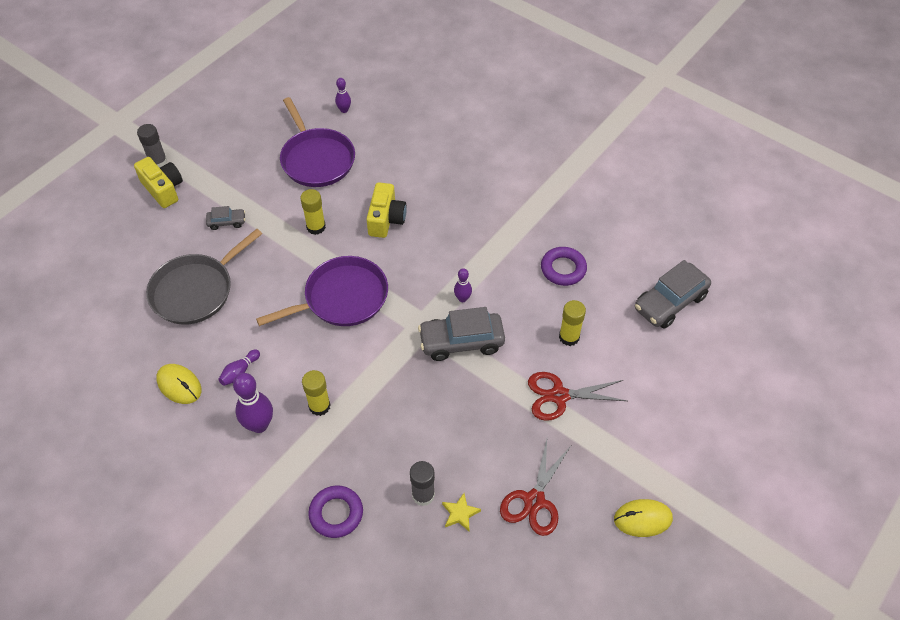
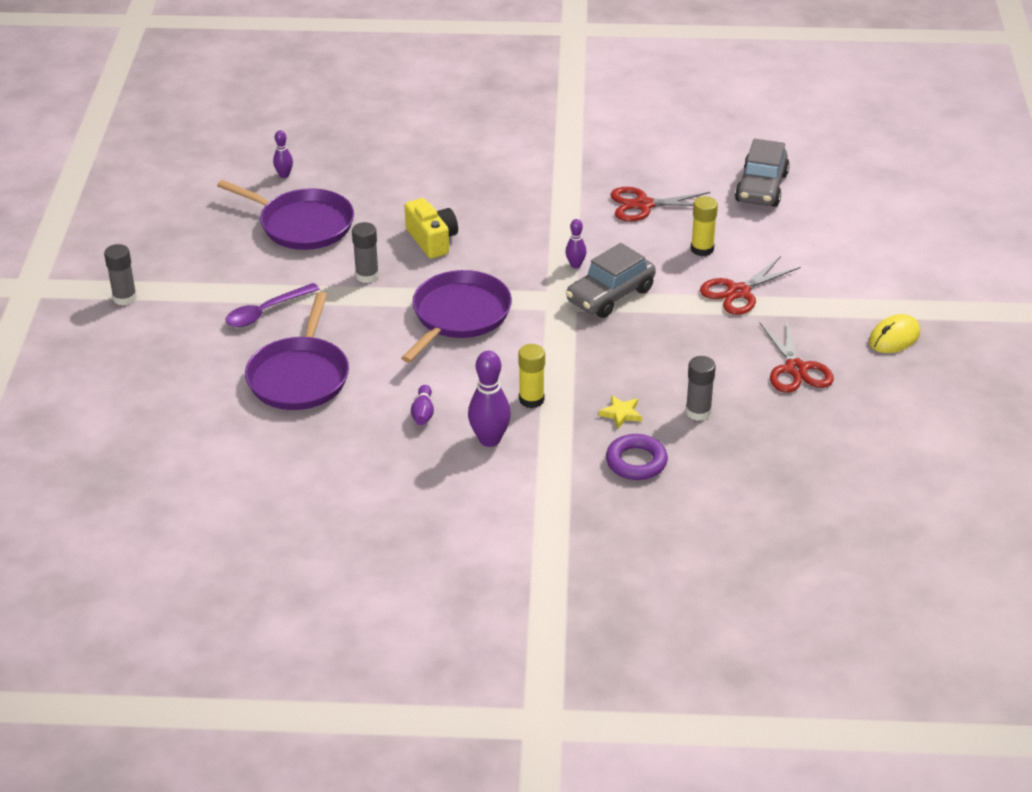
camera: 35 degrees left, 15 degrees down
yellow camera [134,157,183,208] -> none
grey pan [146,229,262,325] -> purple pan [245,292,349,410]
yellow mouse [156,364,201,404] -> none
grey car [206,206,245,230] -> purple spoon [225,283,320,327]
yellow glue stick [300,189,326,235] -> grey glue stick [352,222,379,283]
yellow star [442,493,481,531] -> yellow star moved to [599,395,642,429]
purple ring [541,247,587,286] -> red scissors [611,187,710,222]

